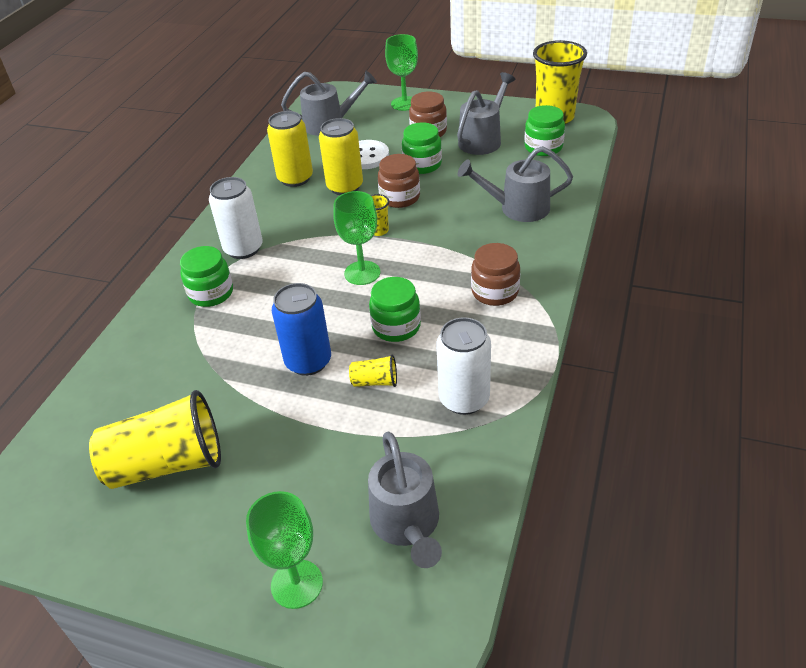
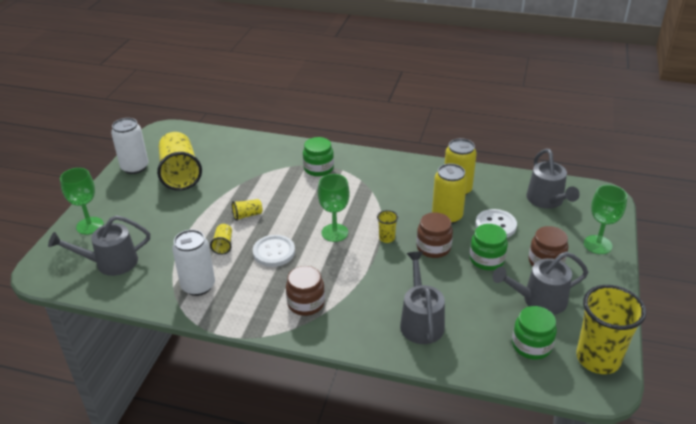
camera: 85 degrees right, 5 degrees down
white can [209,177,263,259] -> white can moved to [111,118,148,174]
blue can [272,283,331,376] -> yellow cup [232,199,263,221]
green jar [369,277,421,342] -> white button [253,235,295,267]
grey watering can [457,72,516,155] -> grey watering can turned 135 degrees clockwise [492,252,588,315]

